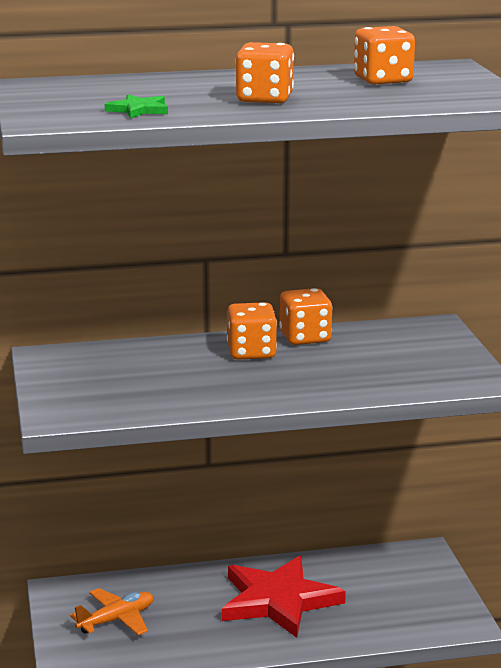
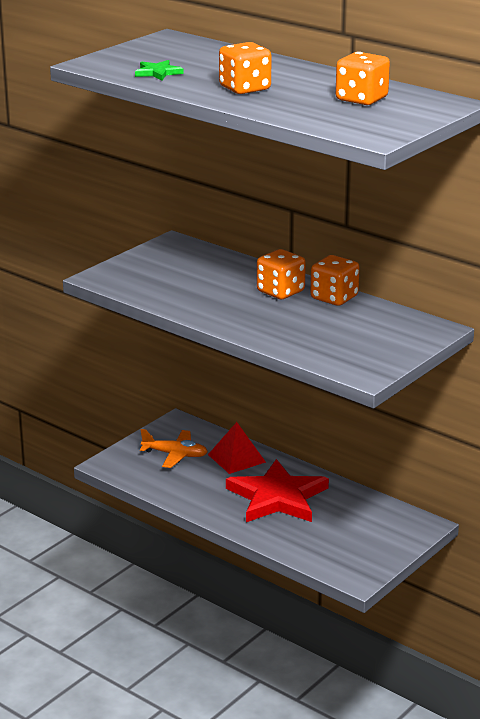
camera: 50 degrees right, 5 degrees up
none -> red pyramid [208,422,266,474]

